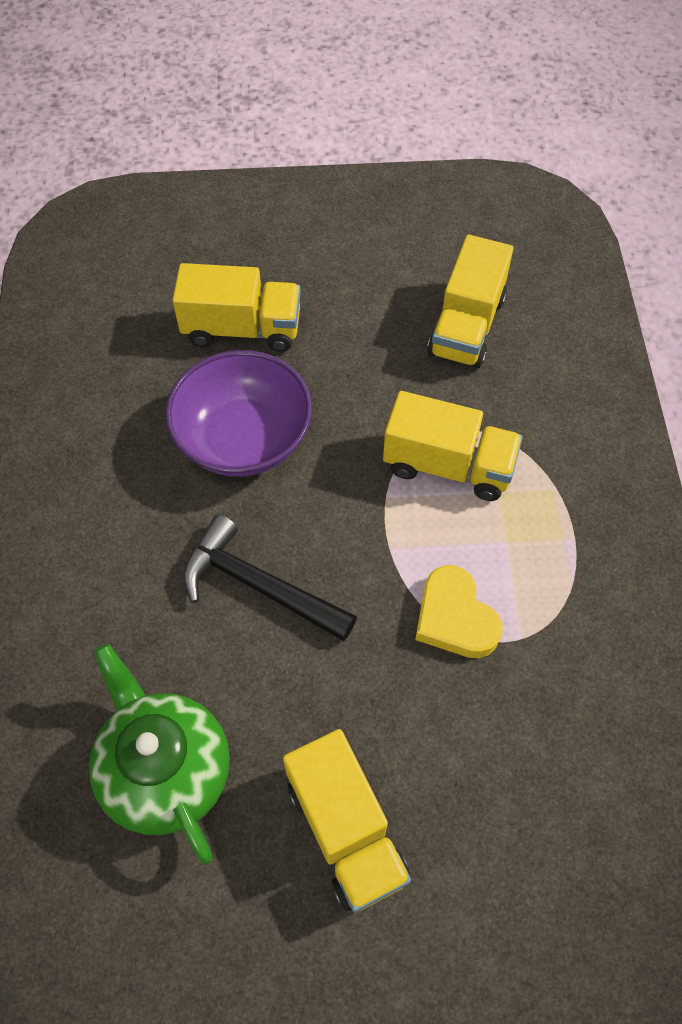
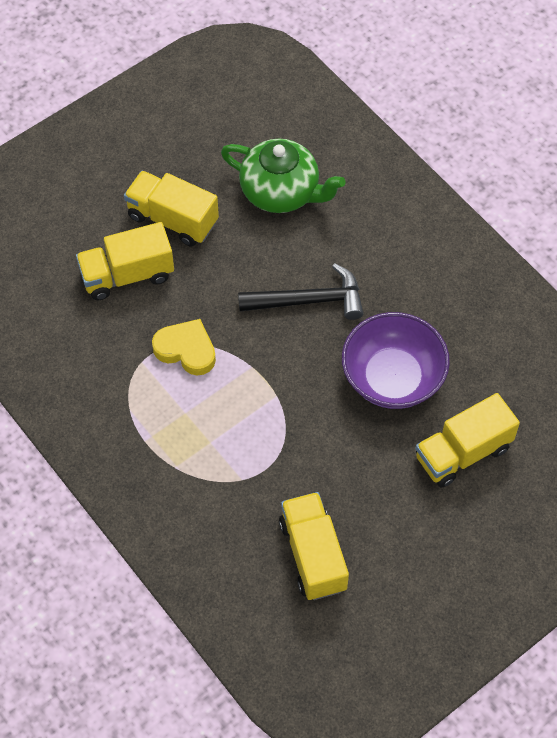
camera: 145 degrees right, 0 degrees up
yellow truck [383,391,523,501] -> yellow truck moved to [76,222,174,300]

